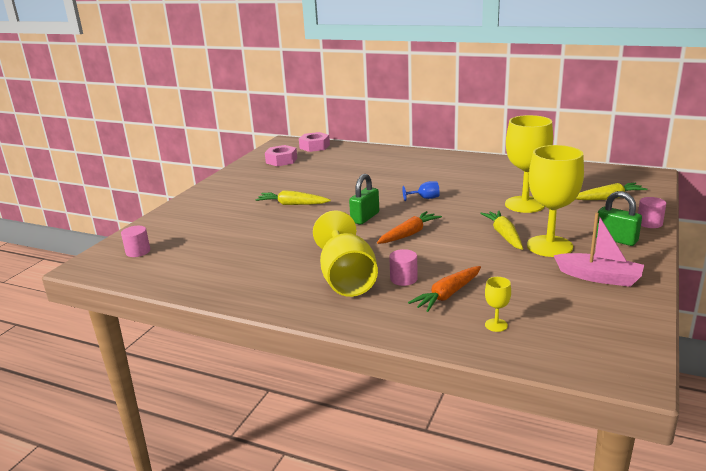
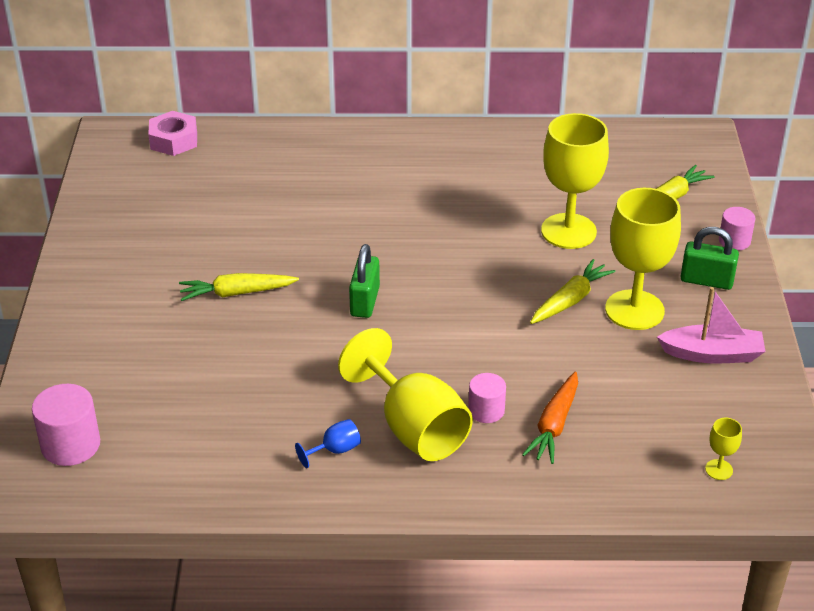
camera: 25 degrees left, 15 degrees up
pink cylinder [121,226,150,257] -> pink cylinder [32,384,100,466], size x1.58
pink nut [265,145,297,166] -> none
orange carrot [377,211,442,244] -> none
blue goblet [402,181,440,201] -> blue goblet moved to [295,419,361,468]
yellow carrot [480,210,523,250] -> yellow carrot turned 75 degrees clockwise [530,259,615,324]
yellow goblet [485,277,511,332] -> yellow goblet moved to [705,418,742,480]

